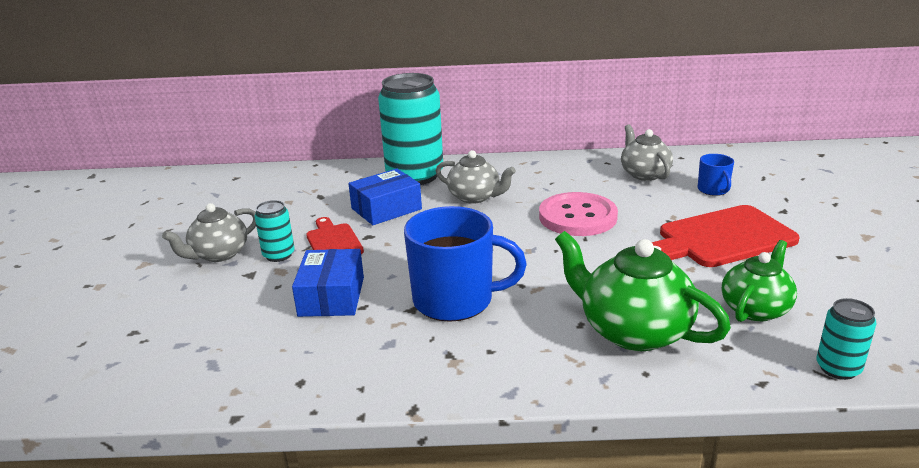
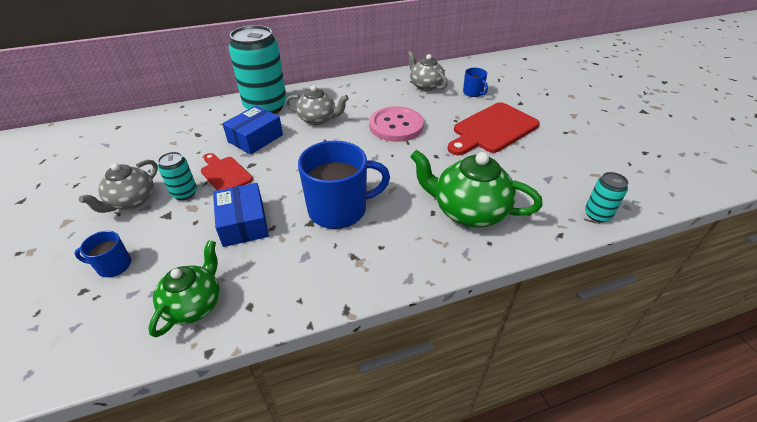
camera: 20 degrees left, 15 degrees up
green teapot [722,240,797,322] -> green teapot moved to [148,240,220,337]
none -> blue mug [74,231,131,277]

